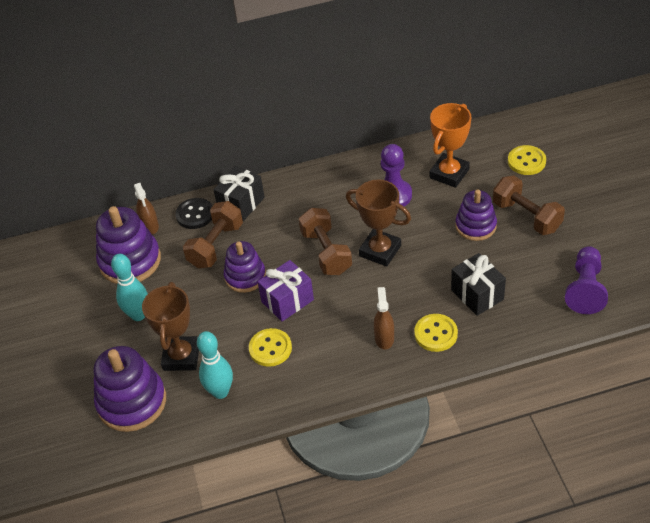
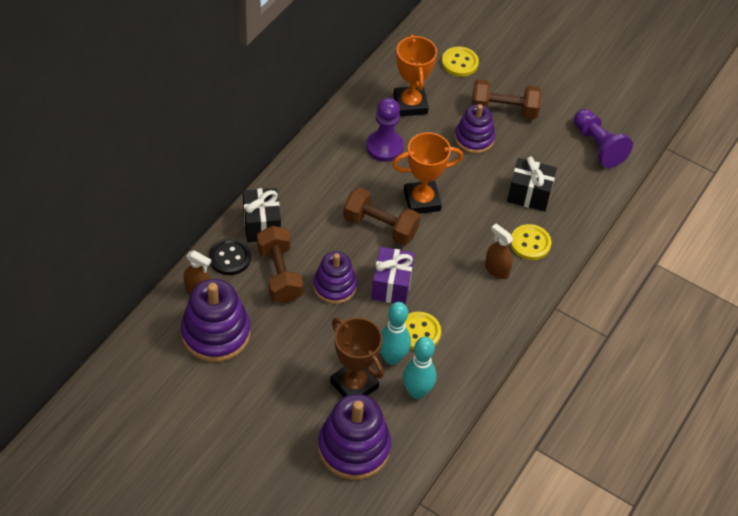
camera: 50 degrees left, 5 degrees up
turquoise bowling pin [111,254,148,321] -> turquoise bowling pin moved to [380,302,411,365]
brown trophy [346,179,411,267] -> orange trophy [392,132,463,214]

